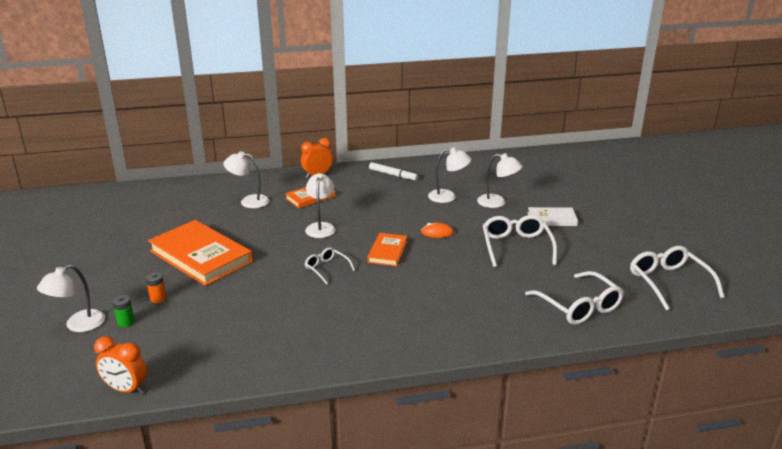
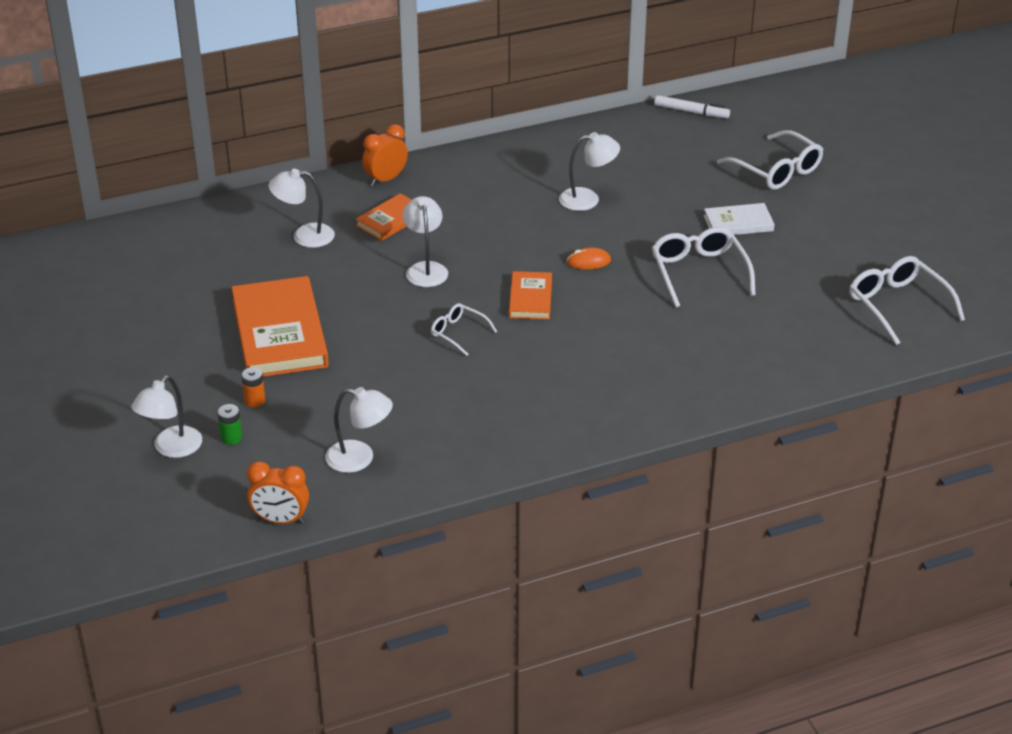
camera: 10 degrees left, 10 degrees up
orange book [148,220,253,286] -> orange book turned 45 degrees clockwise [231,276,329,377]
white marker [369,162,418,180] -> white marker moved to [654,95,730,118]
white lamp [477,153,522,208] -> white lamp moved to [325,387,393,473]
white glasses [525,271,624,325] -> white glasses moved to [717,130,823,190]

